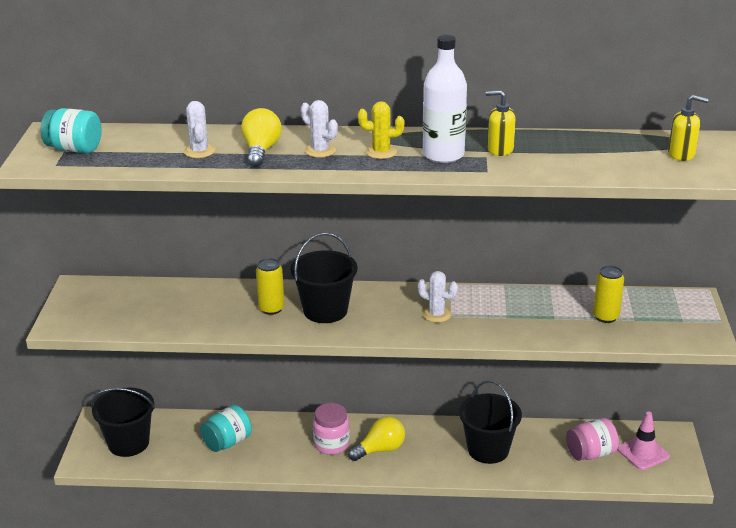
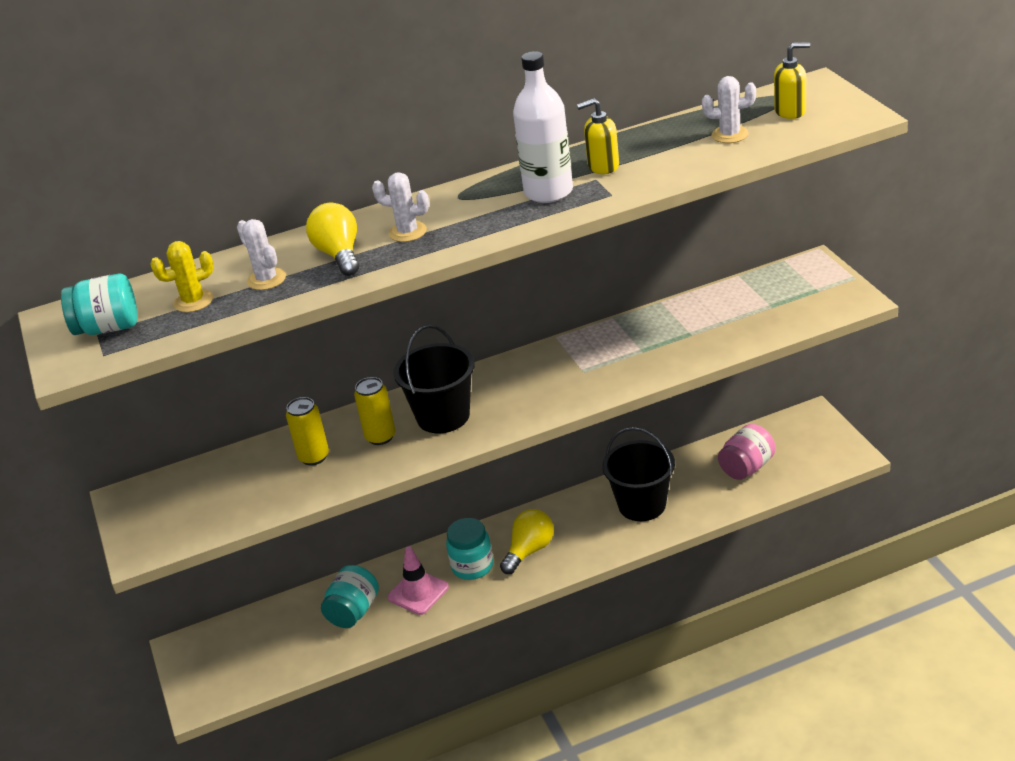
camera: 20 degrees left, 5 degrees up
black bucket [91,388,155,457] -> none
pink jar [313,403,350,455] -> turquoise jar [446,518,493,580]
yellow cactus [358,101,404,159] -> yellow cactus moved to [150,241,214,312]
white cactus [417,271,458,323] -> white cactus moved to [702,76,756,143]
yellow can [593,265,624,323] -> yellow can moved to [286,397,329,465]
pink traffic cone [617,412,670,470] -> pink traffic cone moved to [387,546,449,615]

